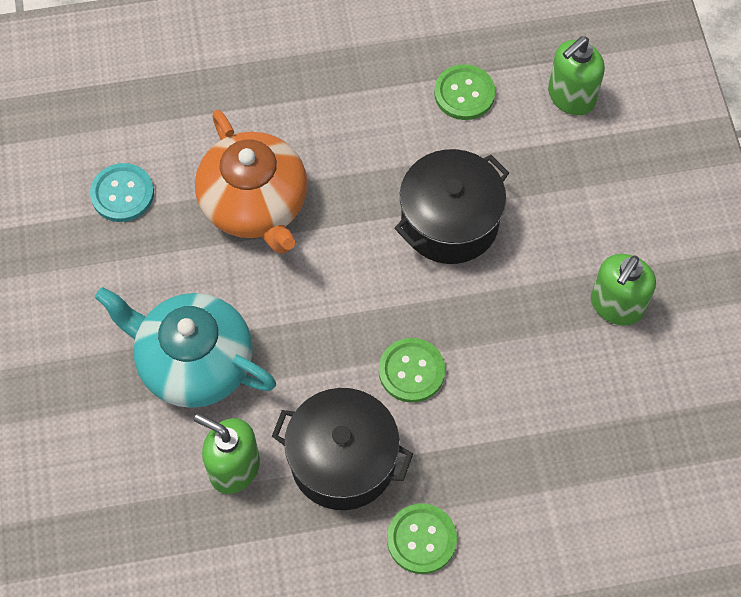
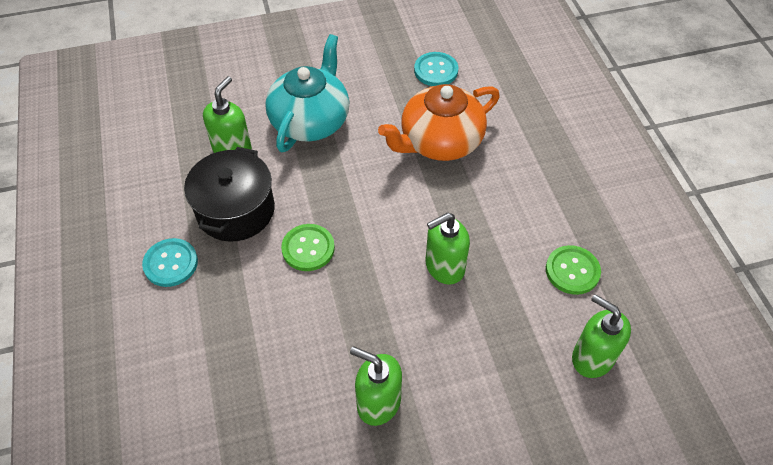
camera: 85 degrees right, 10 degrees down
green button [387,504,457,574] -> turquoise button [142,238,198,287]
black pot [394,149,509,264] -> green soap dispenser [425,213,470,285]

